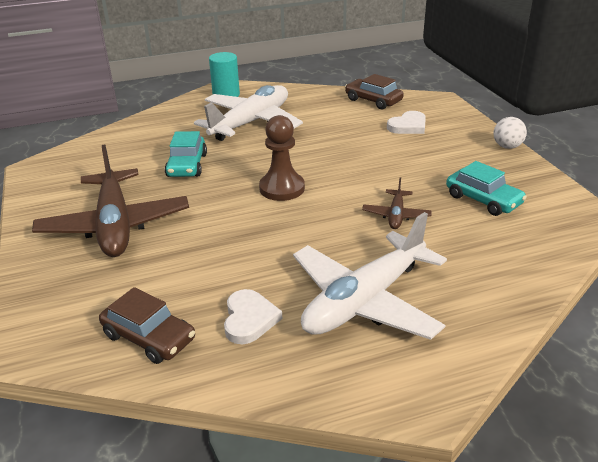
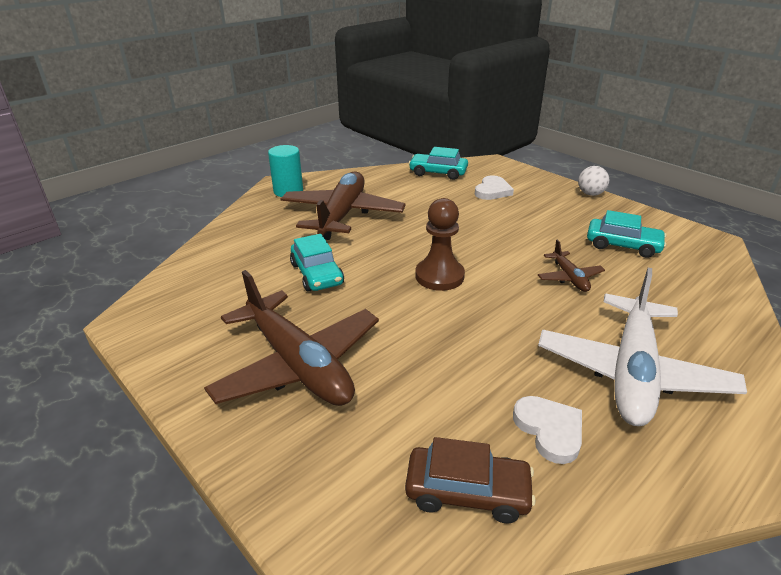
camera: 25 degrees left, 0 degrees up
white plane [194,85,303,141] -> brown plane [281,171,406,240]
brown car [345,74,404,109] -> turquoise car [409,147,468,180]

